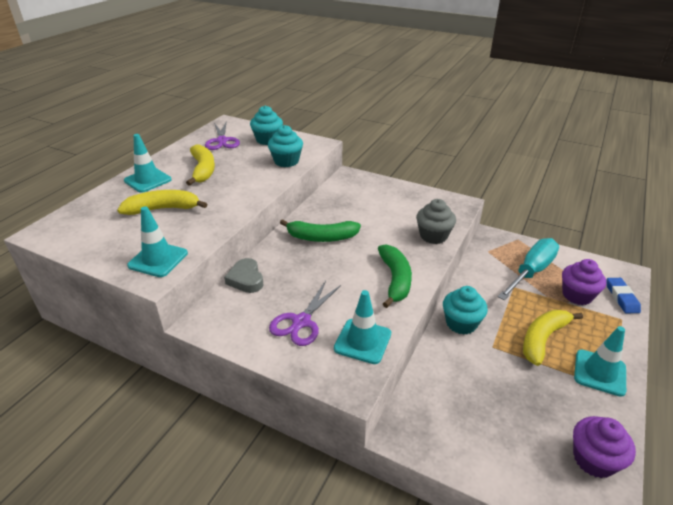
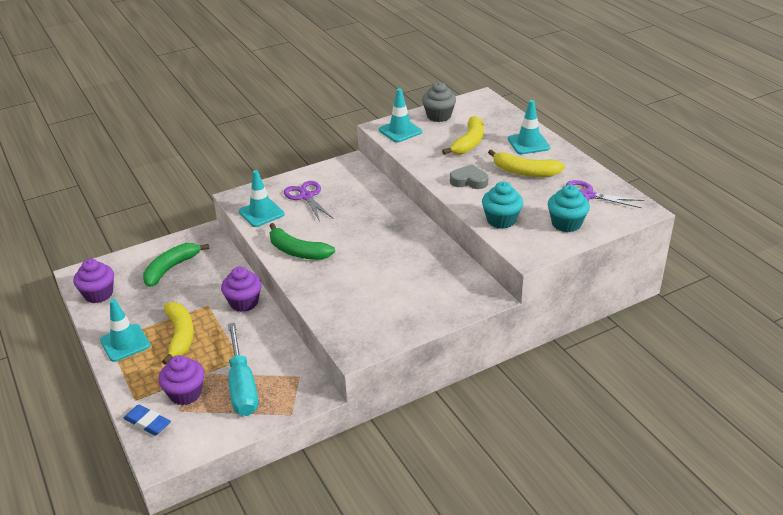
camera: 125 degrees right, 0 degrees up
grey heart [224,258,263,293] -> grey heart moved to [450,164,488,189]
green banana [280,219,361,242] -> green banana moved to [143,243,209,287]
grey cupcake [416,199,456,244] -> grey cupcake moved to [422,82,456,122]
turquoise cupcake [443,286,488,335] -> purple cupcake [221,267,262,312]

